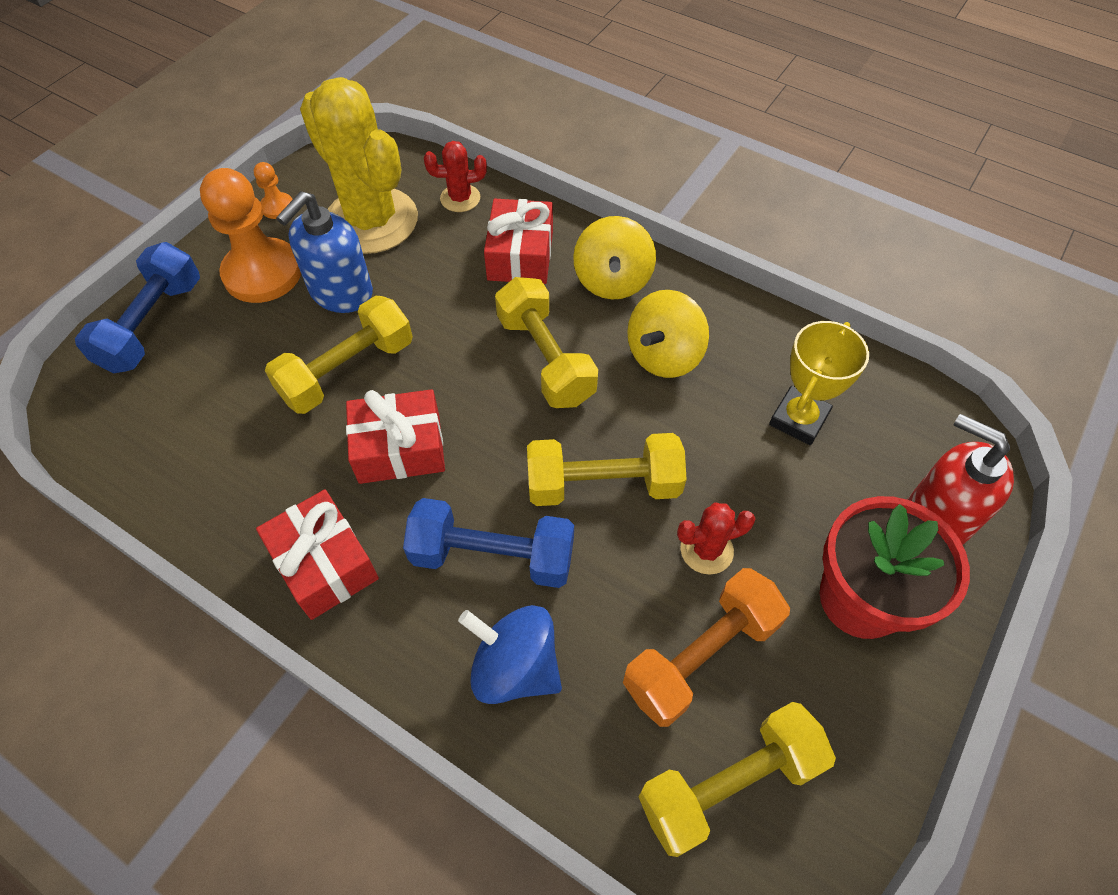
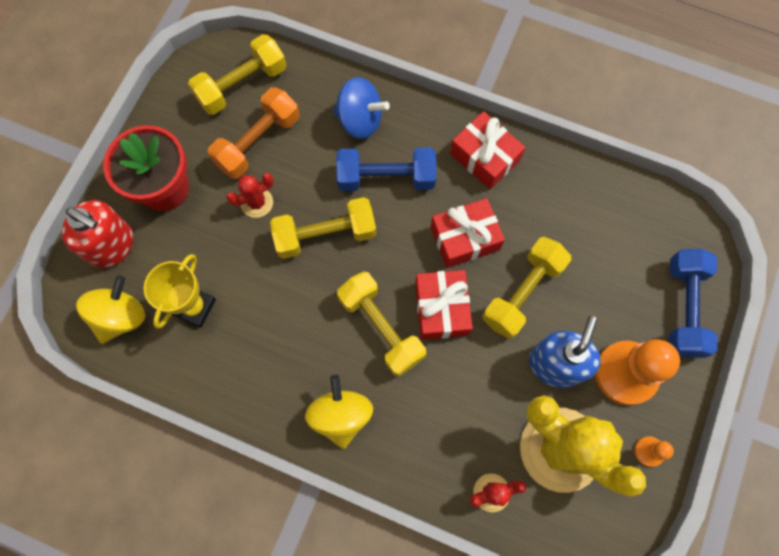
camera: 170 degrees right, 15 degrees up
red gift [484,199,553,284] -> red gift moved to [415,270,473,340]
yellow spinning top [627,290,709,378] -> yellow spinning top moved to [76,275,146,344]

